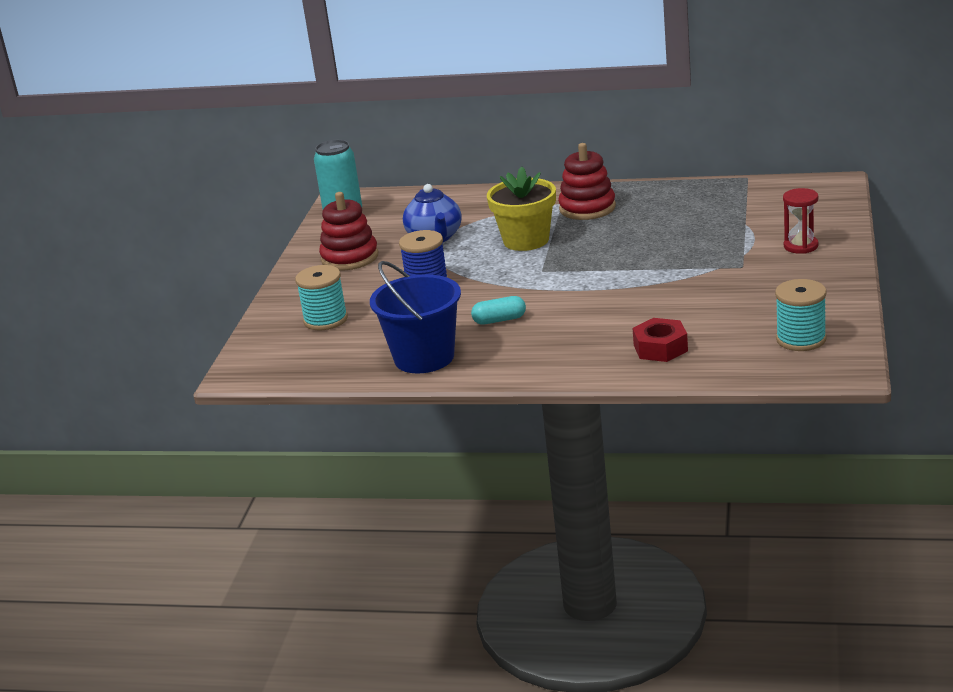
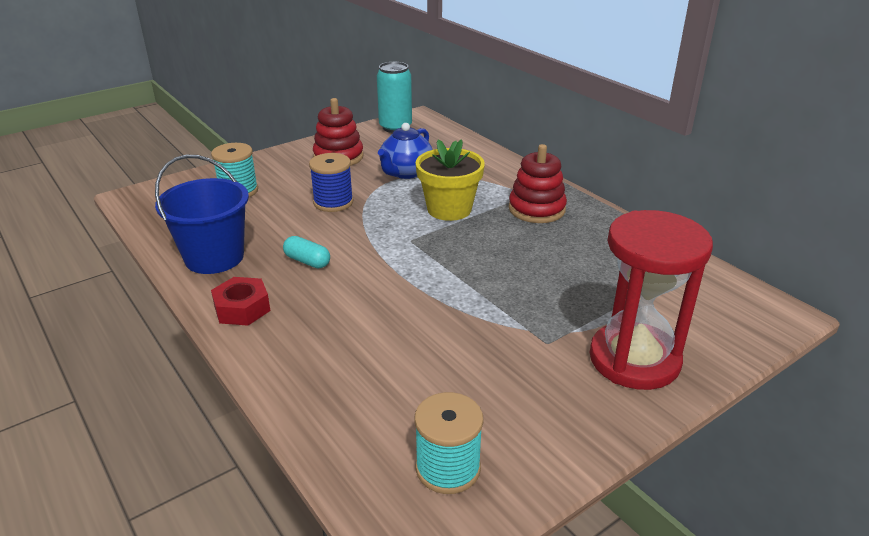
camera: 40 degrees right, 5 degrees up
red nut [632,318,688,362] -> red nut moved to [211,277,271,326]
red hourglass [783,188,819,254] -> red hourglass [590,210,713,390], size x2.11

